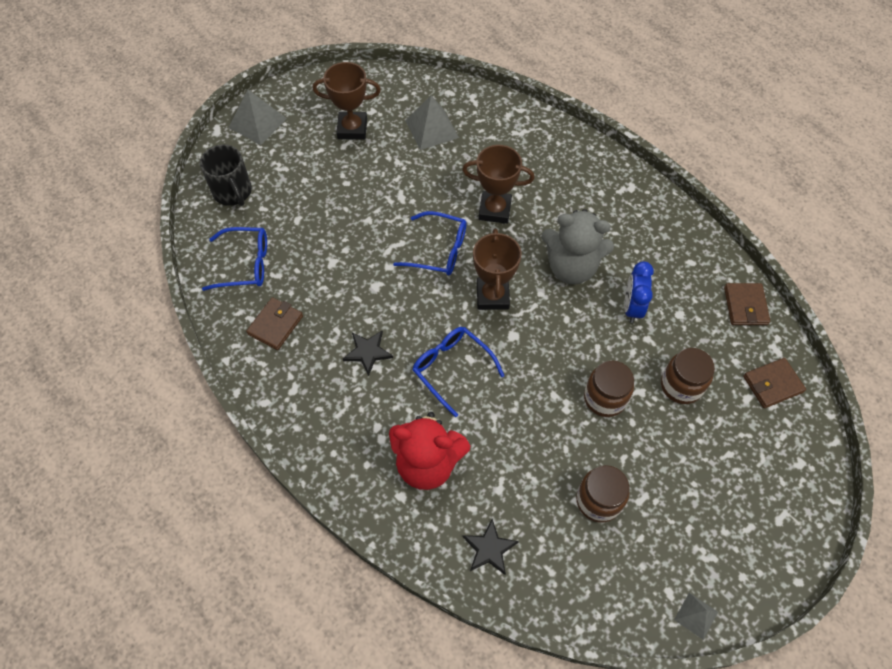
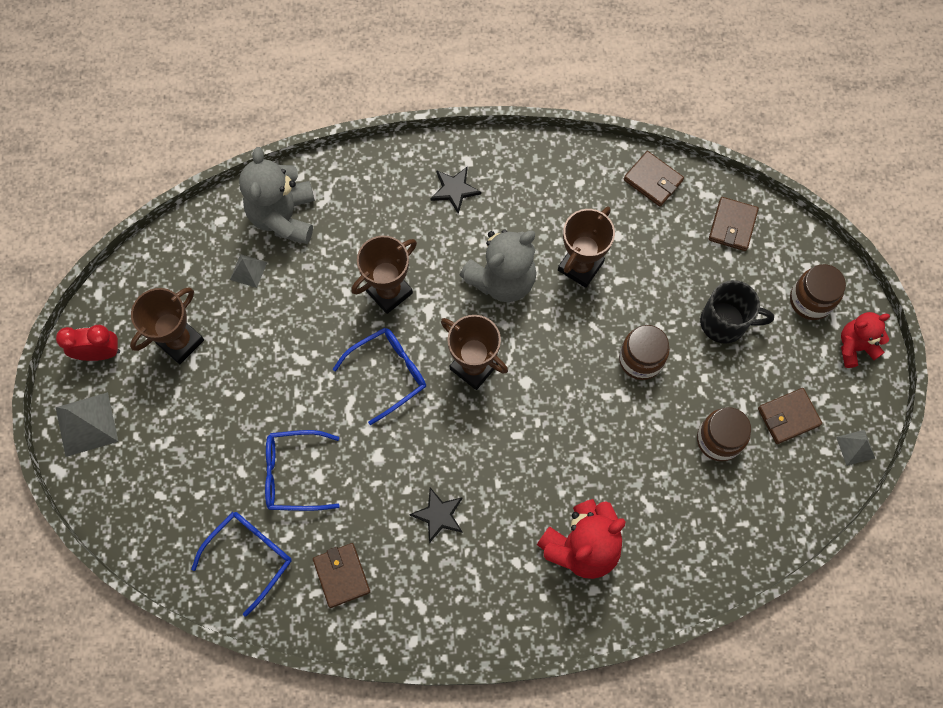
camera: 50 degrees left, 10 degrees up
black mug [200,144,252,206] -> black mug moved to [700,280,774,344]
grey pyramid [405,96,459,150] -> grey pyramid [230,254,267,288], size x0.57
blue glasses [412,327,505,417] -> blue glasses moved to [265,430,340,511]
black star [463,519,519,575] -> black star moved to [431,167,481,214]
blue clock [624,261,654,323] -> brown trophy [558,206,615,288]
brown jar [661,348,715,404] -> brown jar moved to [790,264,846,320]
none -> red clock [56,325,120,361]
none -> grey teddy bear [239,147,315,244]
none -> brown wallet [758,388,822,444]
none -> red teddy bear [841,312,890,368]

